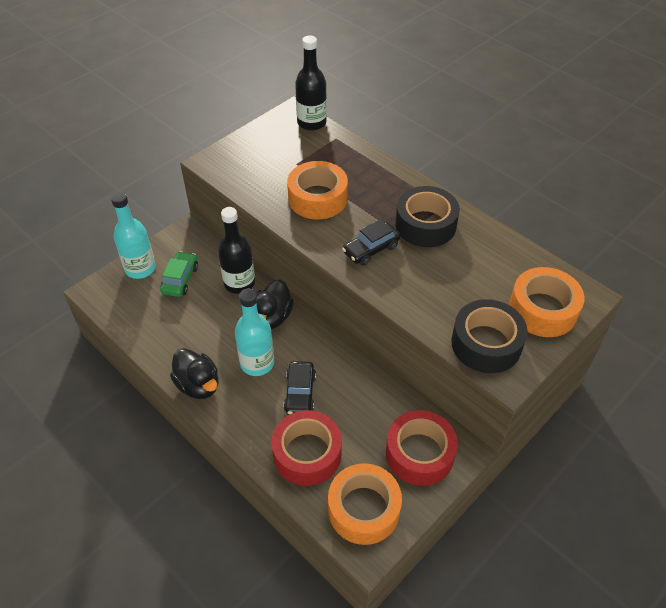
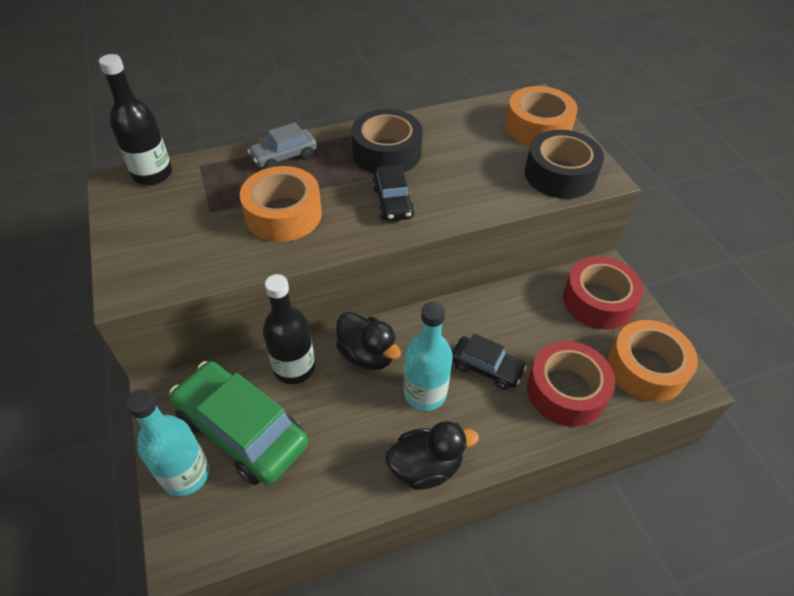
camera: 65 degrees left, 0 degrees up
green car [160,251,198,297] -> green car [169,361,308,485], size x1.86
none -> grey car [247,122,317,169]

